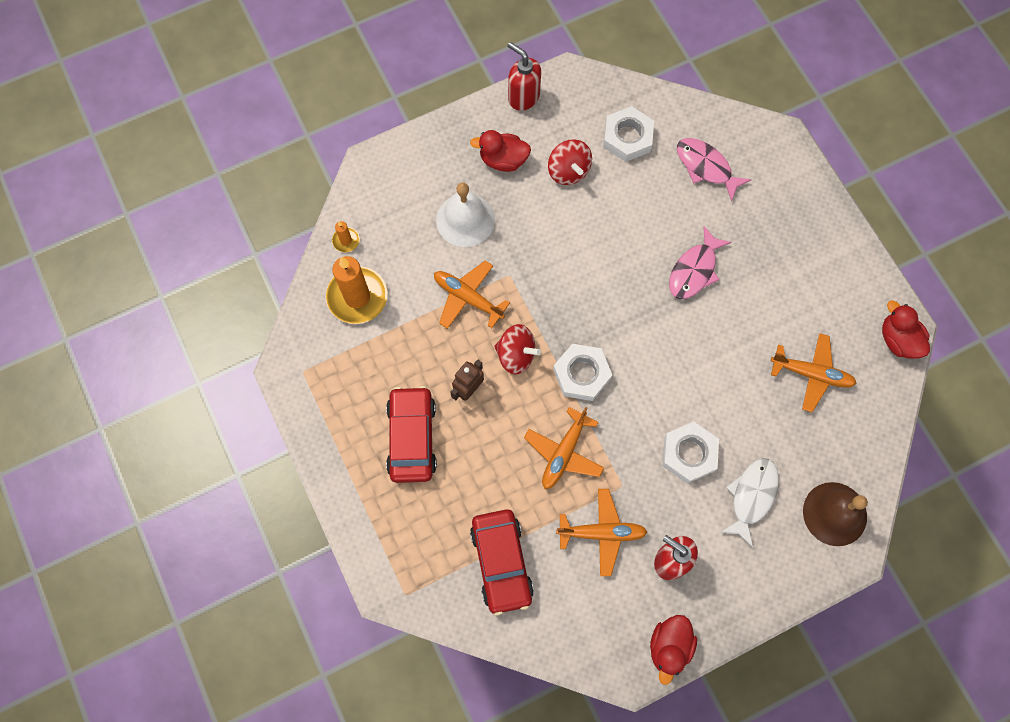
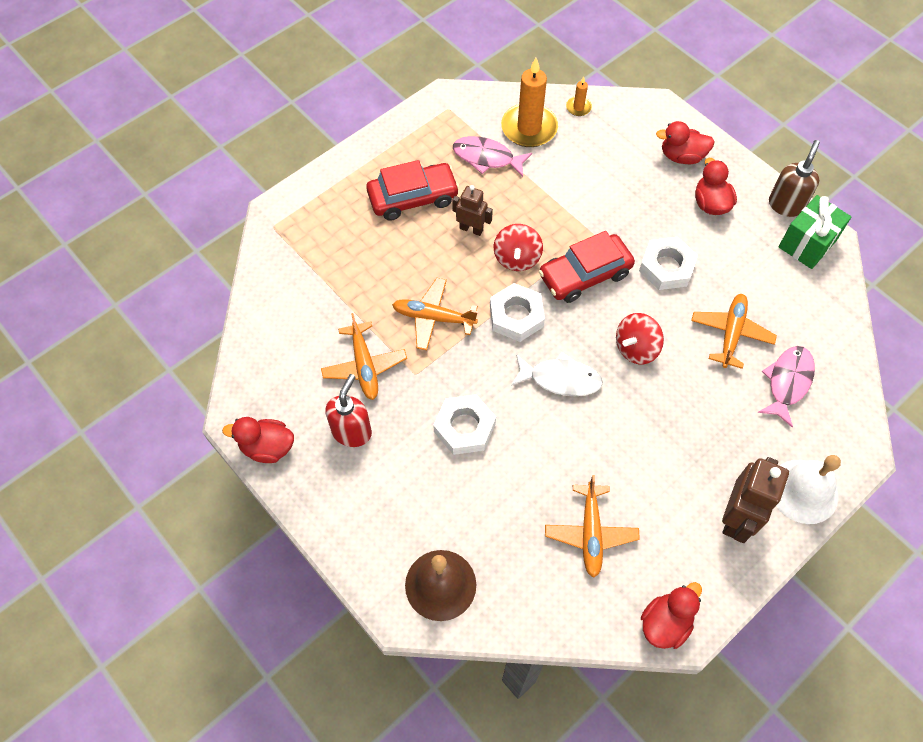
camera: 75 degrees right, 10 degrees down
orange plane [434,261,510,329] -> orange plane moved to [691,294,777,369]
white bell [436,182,495,247] -> white bell moved to [776,455,841,524]
red car [470,509,534,615] -> red car moved to [539,231,635,303]
red soap dispenser [508,42,541,111] -> brown soap dispenser [769,140,820,217]
red spinning top [548,139,592,185] -> red spinning top moved to [616,313,664,364]
white nut [603,106,654,162] -> white nut moved to [639,237,698,290]
pink fish [669,226,732,299] -> pink fish moved to [453,136,532,177]
white fish [721,458,779,547] -> white fish moved to [511,352,603,396]
none -> red duck [656,121,715,164]
none -> brown robot [722,457,789,543]
none -> green gift [779,195,851,269]

